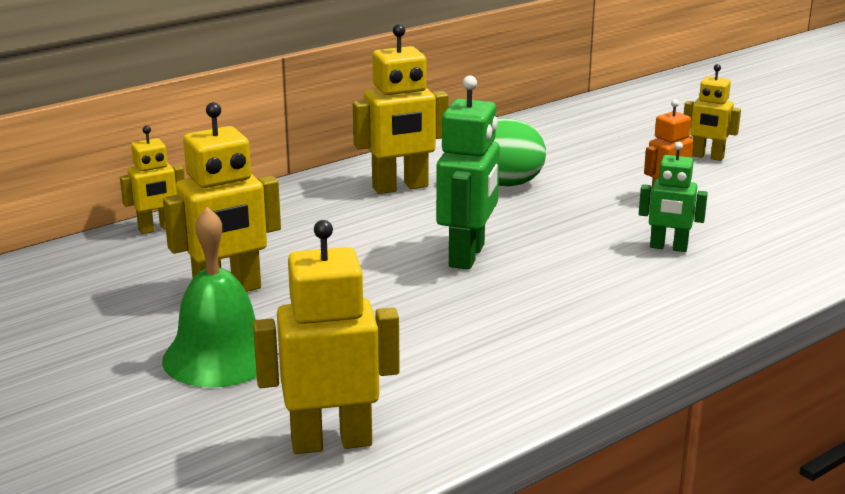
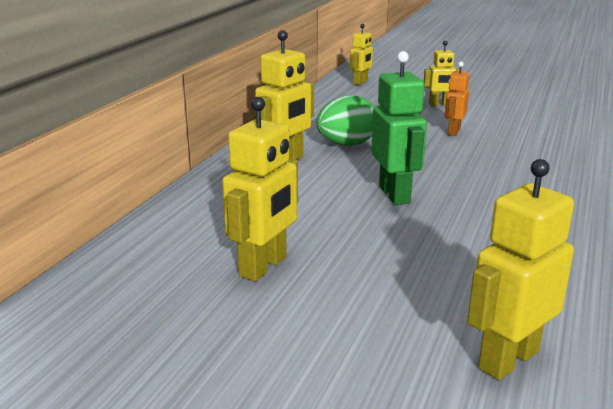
camera: 30 degrees left, 0 degrees up
yellow robot [120,126,185,234] -> yellow robot moved to [350,24,373,85]
green bell [162,207,257,388] -> none
green robot [639,142,708,252] -> none

